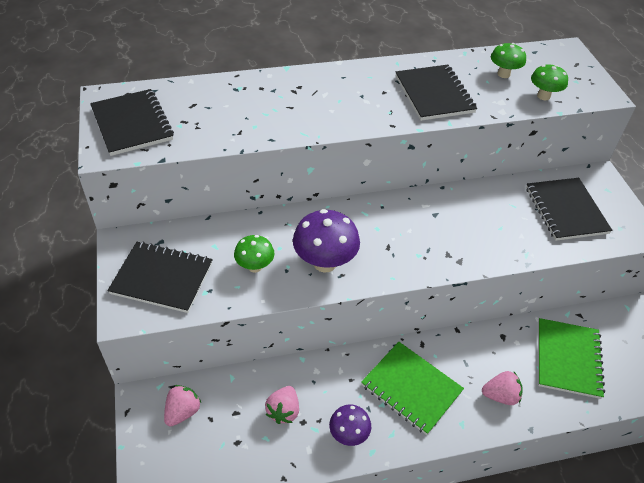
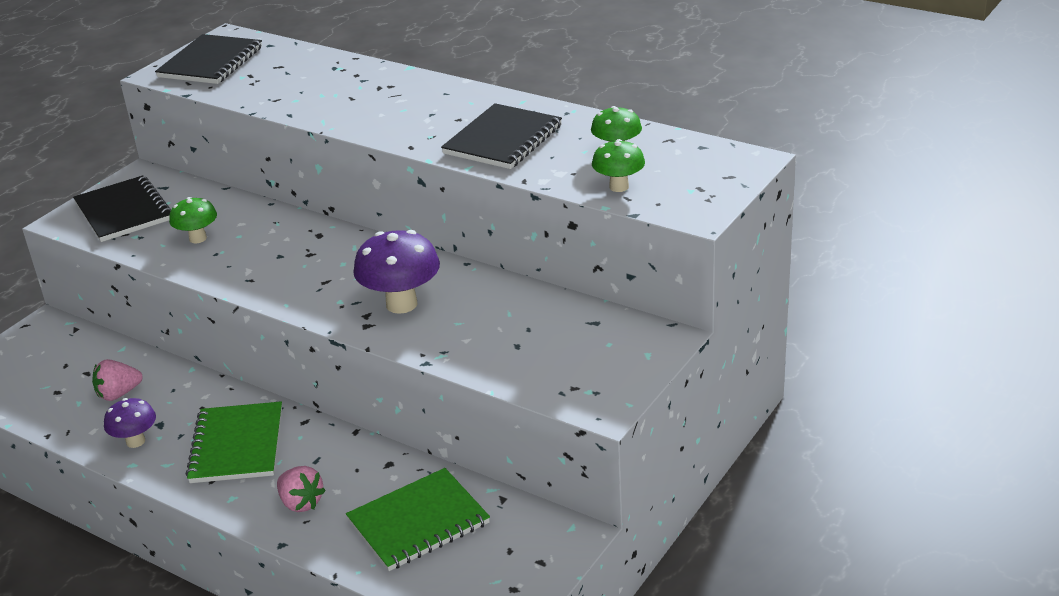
camera: 50 degrees right, 15 degrees down
pink strawberry [164,385,201,427] -> none
purple mushroom [293,209,360,273] -> purple mushroom moved to [353,230,440,314]
black notebook [526,178,612,241] -> none

